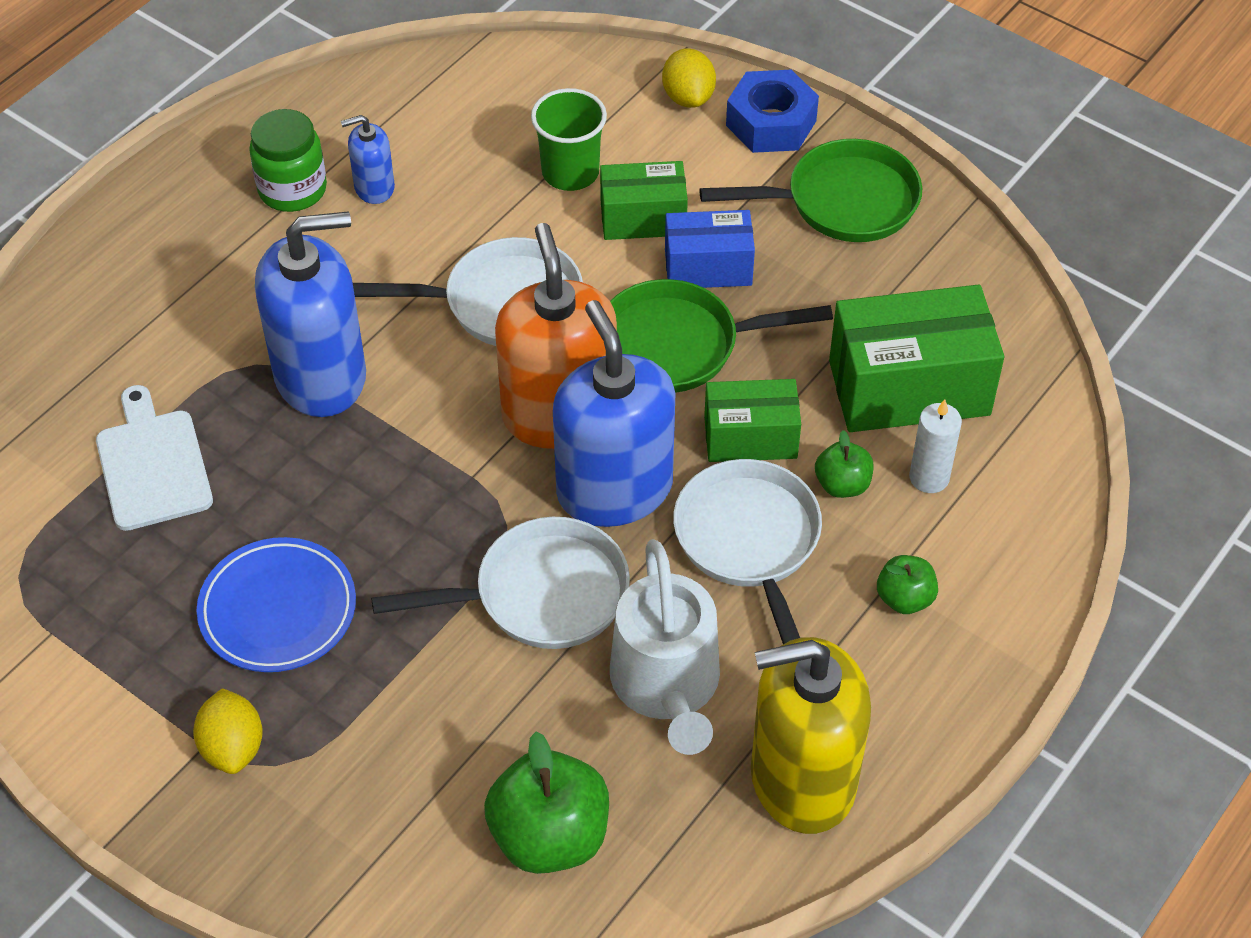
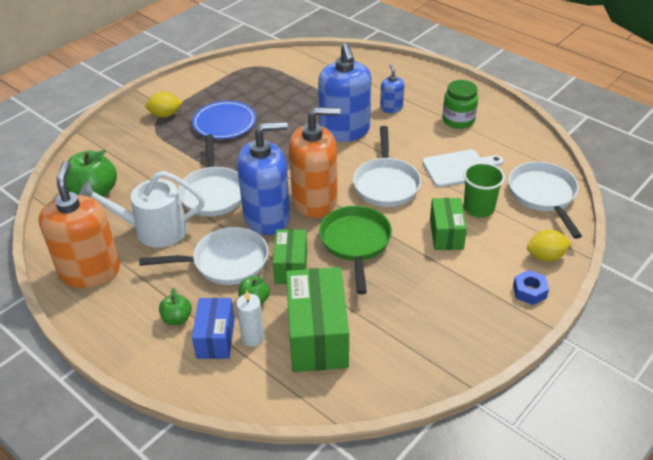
camera: 95 degrees right, 10 degrees down
white cutting board [96,385,213,531] -> white cutting board moved to [422,150,503,187]
blue soap dispenser [341,115,395,204] -> blue soap dispenser moved to [380,64,404,113]
blue box [665,210,755,288] -> blue box moved to [192,298,235,359]
green pan [699,139,922,242] -> none
blue nut [726,70,819,153] -> blue nut [513,270,549,305], size x0.63
yellow soap dispenser [751,637,871,834] -> orange soap dispenser [39,162,120,288]
none -> white pan [508,162,582,239]

